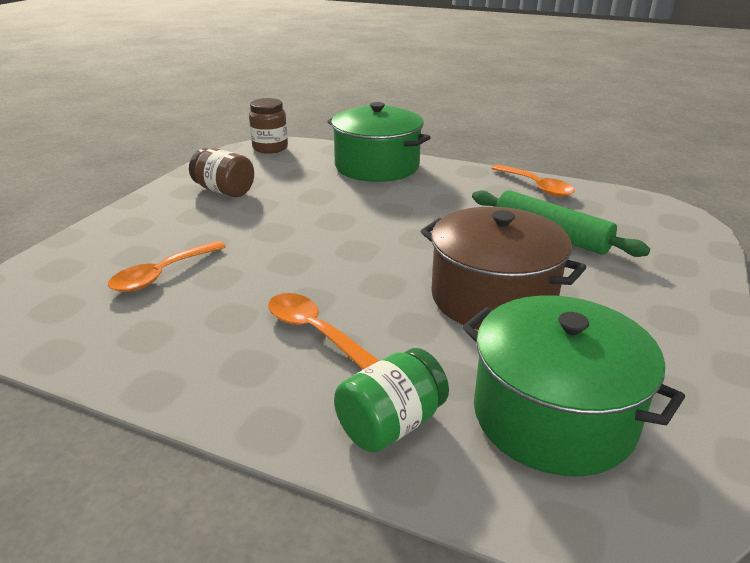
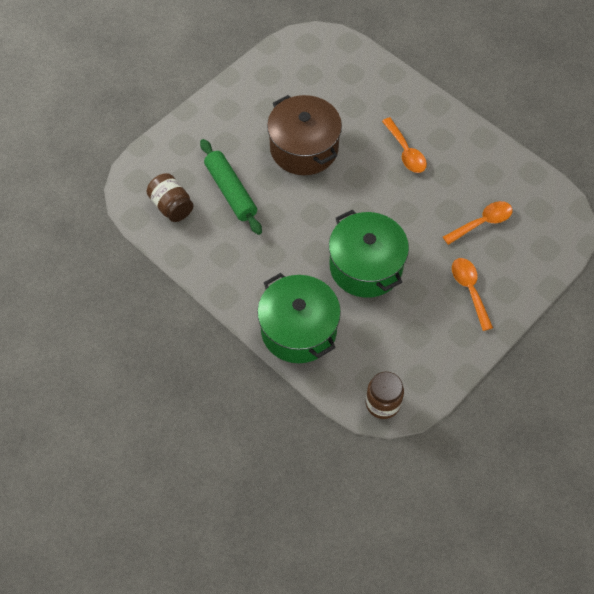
camera: 160 degrees left, 30 degrees up
brown jar [189,148,254,197] -> brown jar moved to [147,173,193,222]
green jar [334,348,449,452] -> none
green pot [462,295,685,476] -> green pot moved to [329,210,409,298]
orange spoon [491,165,575,197] -> orange spoon moved to [452,258,493,331]

